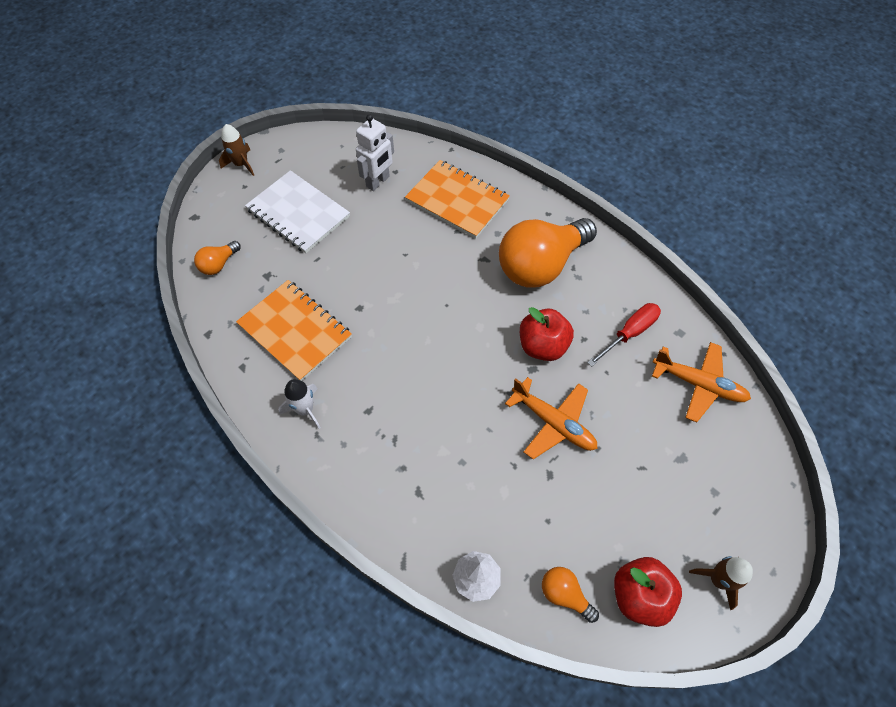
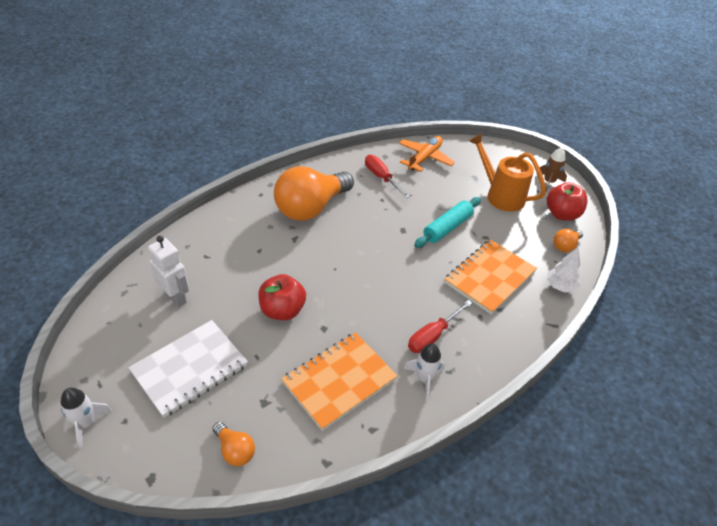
camera: 85 degrees left, 15 degrees down
brown rocket [219,124,254,176] -> white rocket [61,387,112,447]
orange notebook [405,160,510,238] -> orange notebook moved to [444,239,537,314]
orange light bulb [499,218,597,288] -> orange light bulb turned 75 degrees clockwise [274,166,354,221]
orange plane [505,377,597,459] -> turquoise rolling pin [414,197,481,248]
red apple [520,307,574,361] -> red apple moved to [258,274,306,320]
none -> red screwdriver [408,300,472,353]
none -> orange watering can [469,133,546,212]

